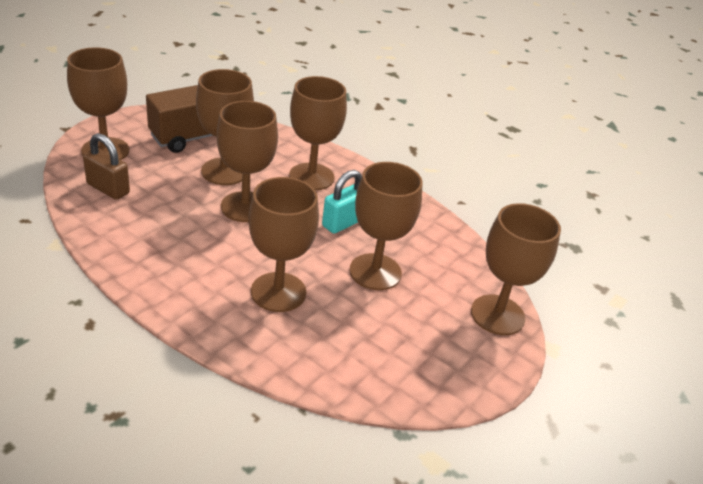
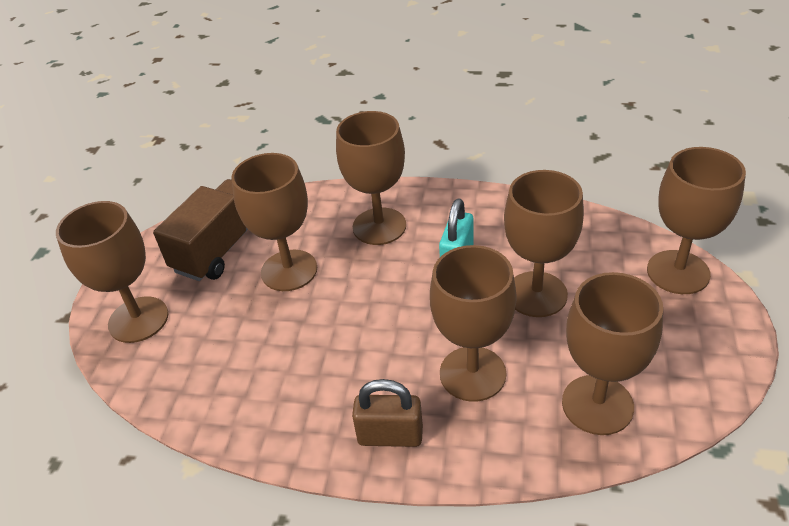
camera: 20 degrees left, 5 degrees up
brown padlock [83,133,130,200] -> brown padlock moved to [352,379,423,447]
brown goblet [217,101,278,222] -> brown goblet moved to [562,272,663,435]

